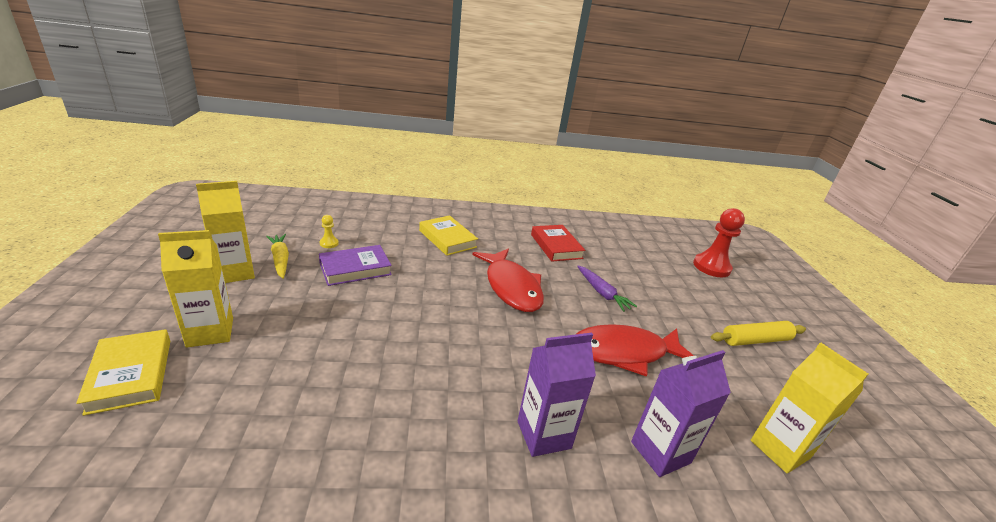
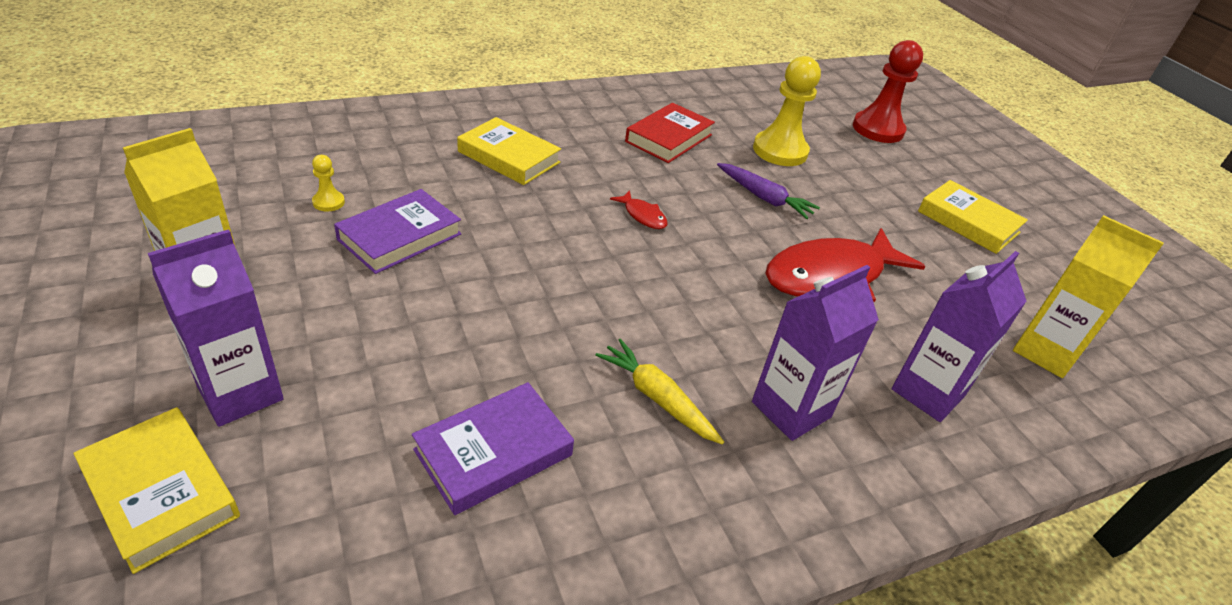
camera: 20 degrees left, 10 degrees up
yellow carton [158,230,233,348] -> purple carton [148,229,284,427]
yellow carrot [266,234,289,279] -> yellow carrot moved to [595,339,724,445]
red fish [472,249,544,312] -> red fish [610,190,668,229], size x0.41
red book [531,225,585,262] -> red book turned 75 degrees clockwise [625,103,715,163]
yellow rolling pin [711,321,806,346] -> yellow book [918,180,1028,254]
none -> purple book [412,382,574,515]
none -> yellow pawn [753,56,821,166]

